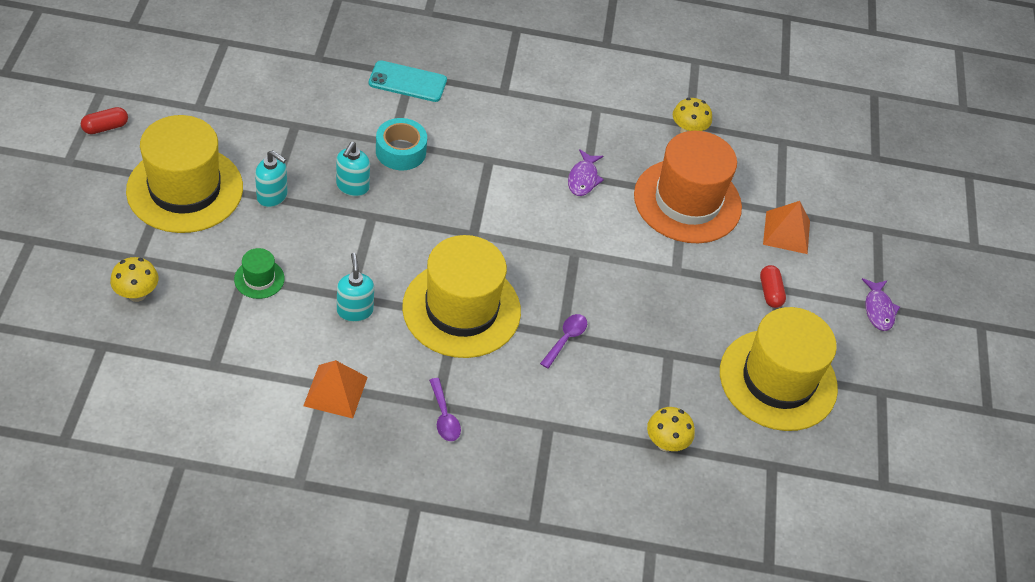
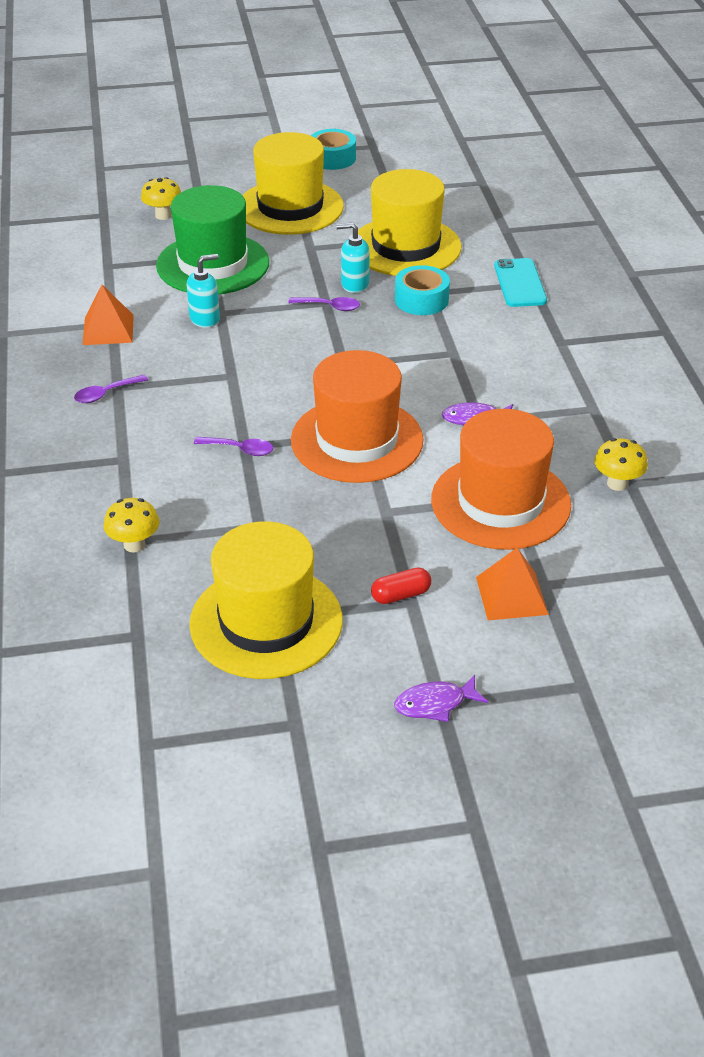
camera: 80 degrees right, 10 degrees down
red capsule [81,107,128,134] -> turquoise tape [311,129,356,170]
green hat [234,248,285,299] -> green hat [156,185,269,294], size x2.40
turquoise soap dispenser [255,150,288,207] -> none
yellow hat [402,235,521,358] -> yellow hat moved to [358,169,461,276]
none -> purple spoon [288,297,360,311]
none -> orange hat [291,350,424,483]

